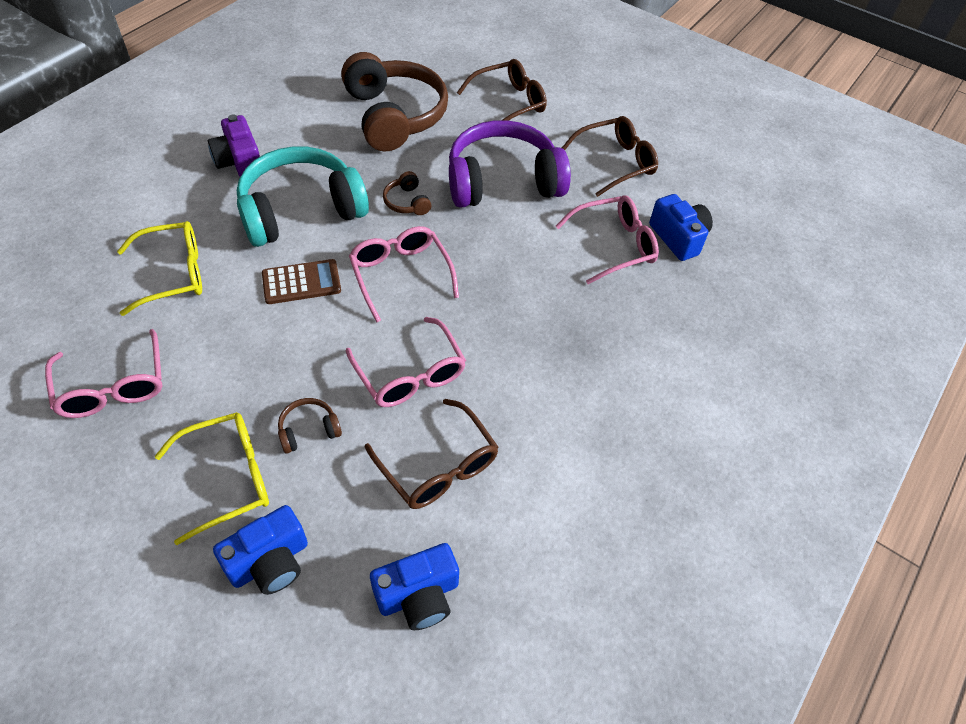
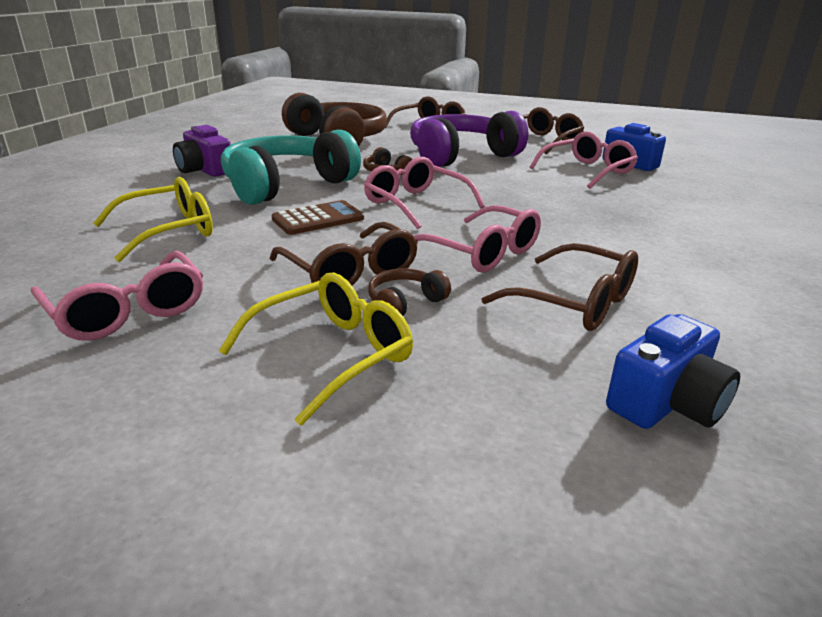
camera: 15 degrees left, 25 degrees down
blue camera [213,505,308,595] -> none
none -> brown glasses [270,222,418,285]

